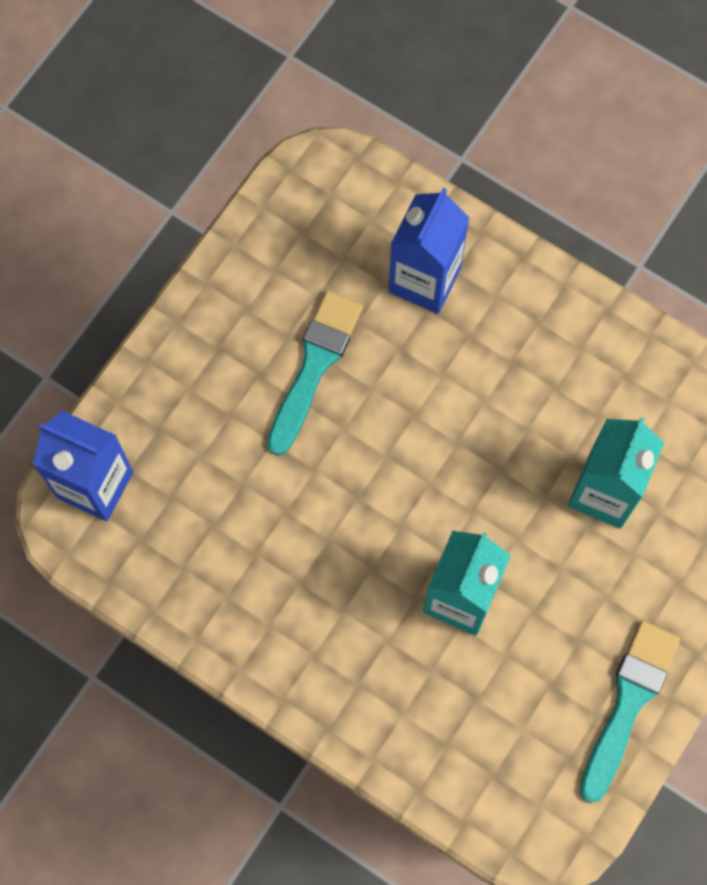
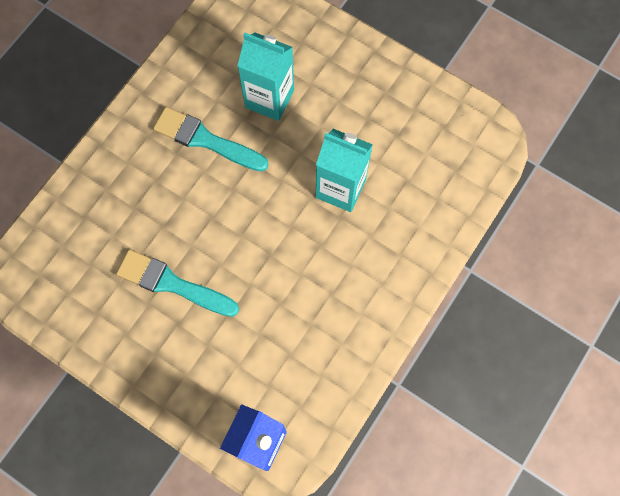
camera: 90 degrees left, 0 degrees up
blue carton [389,188,469,314] -> none
turquoise brush [580,621,680,803] -> turquoise brush moved to [153,107,268,172]

